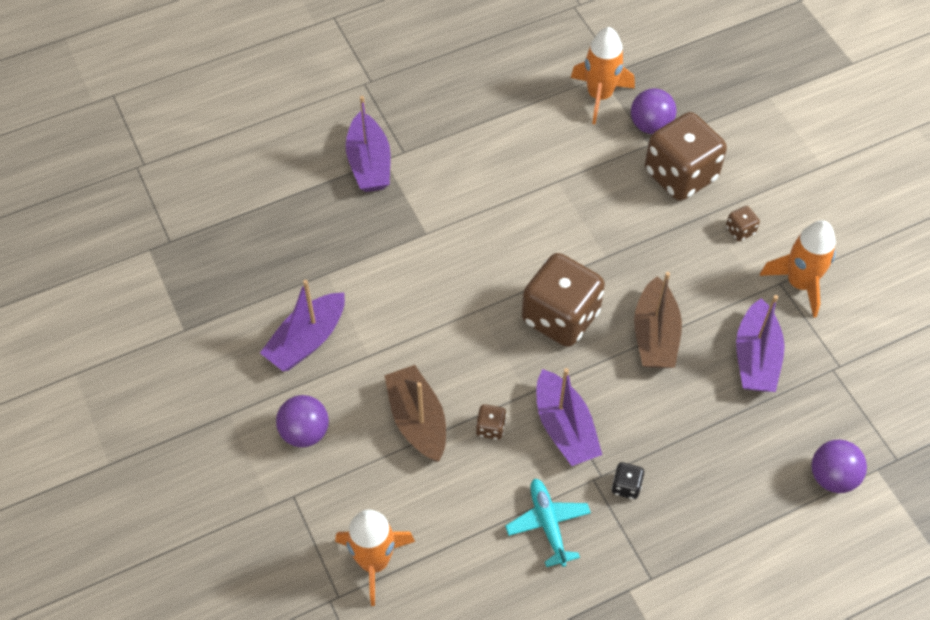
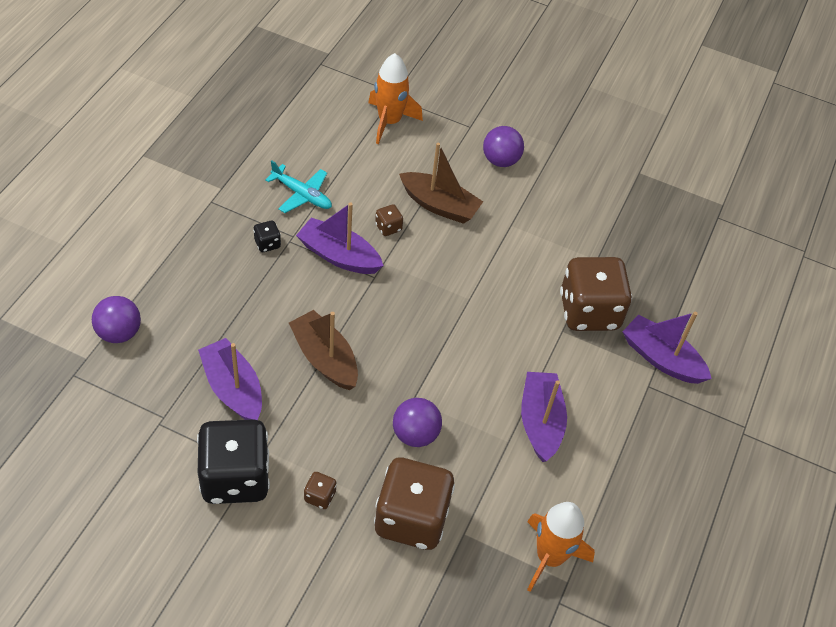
camera: 135 degrees right, 5 degrees down
purple boat [260,280,345,371] -> purple boat moved to [521,372,567,462]
brown dice [522,253,605,347] -> brown dice moved to [560,257,632,331]
purple ball [631,88,677,134] -> purple ball moved to [393,398,442,447]
orange rocket [760,221,836,318] -> black dice [197,419,270,504]

